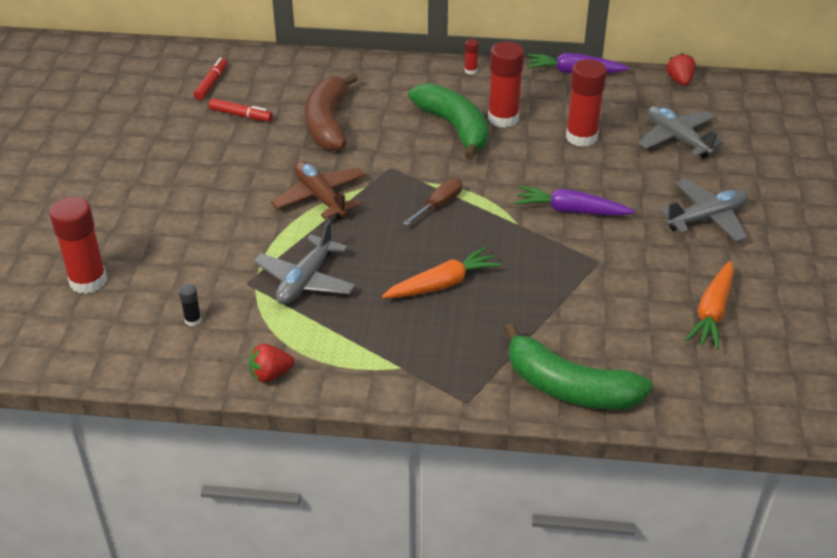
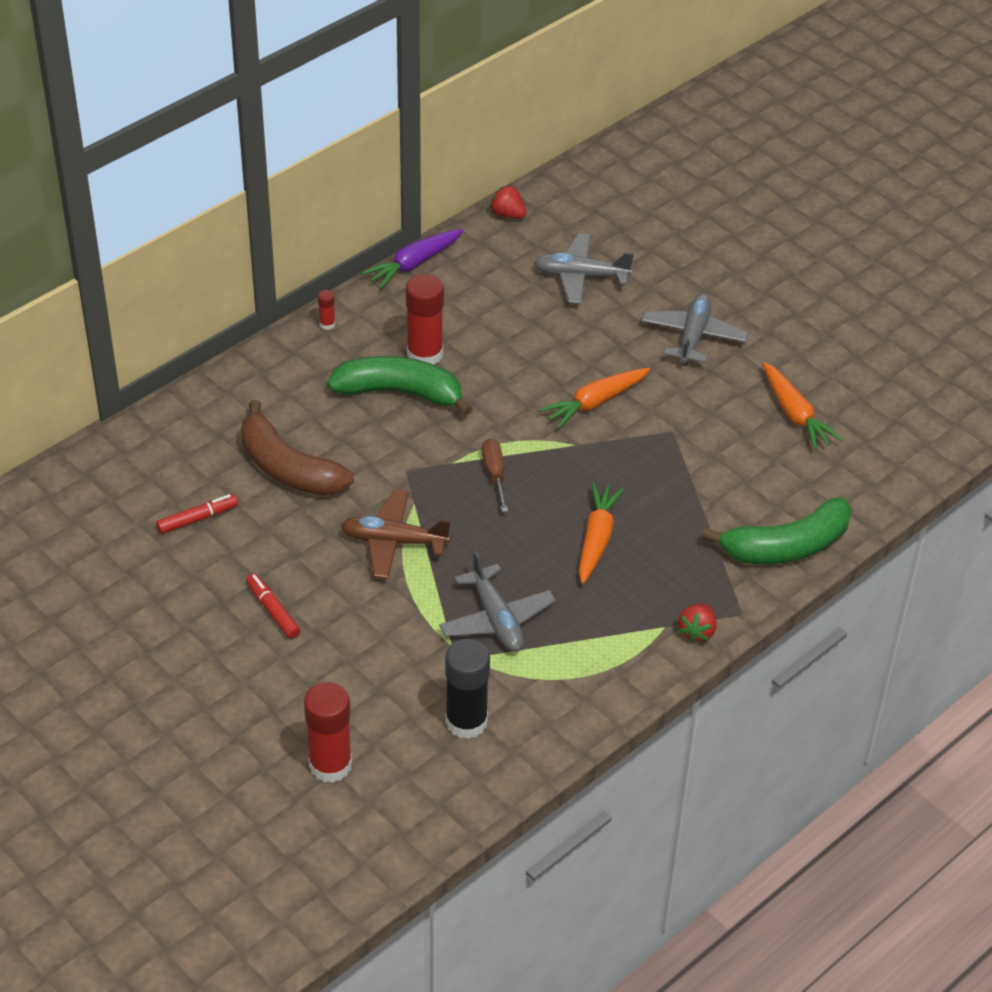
camera: 50 degrees left, 5 degrees up
black glue stick [179,284,202,326] -> black glue stick [445,639,490,739], size x2.28
red marker [194,58,227,100] -> red marker moved to [246,573,301,639]
red strawberry [249,344,294,382] -> red strawberry moved to [678,604,717,643]
purple carrot [515,185,635,216] -> orange carrot [540,368,650,429]
red glue stick [566,59,607,147] -> none

